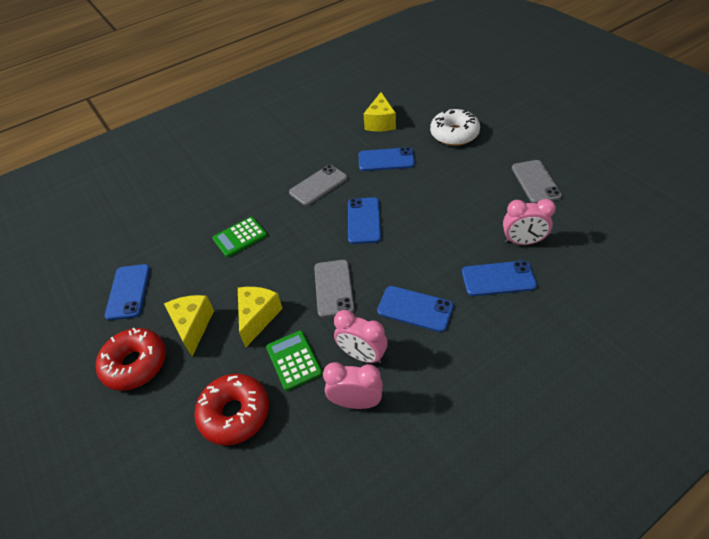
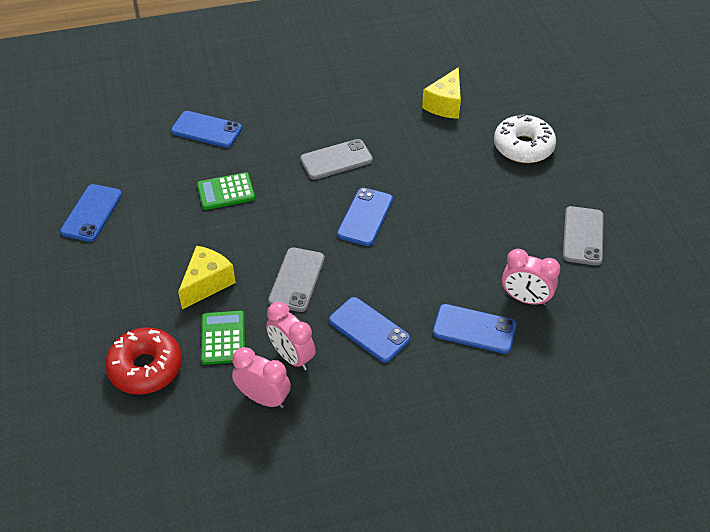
camera: 15 degrees right, 0 degrees up
red donut [96,328,166,391] -> none
yellow cheese [164,295,214,356] -> none
blue phone [359,147,415,171] -> blue phone moved to [171,111,242,148]

